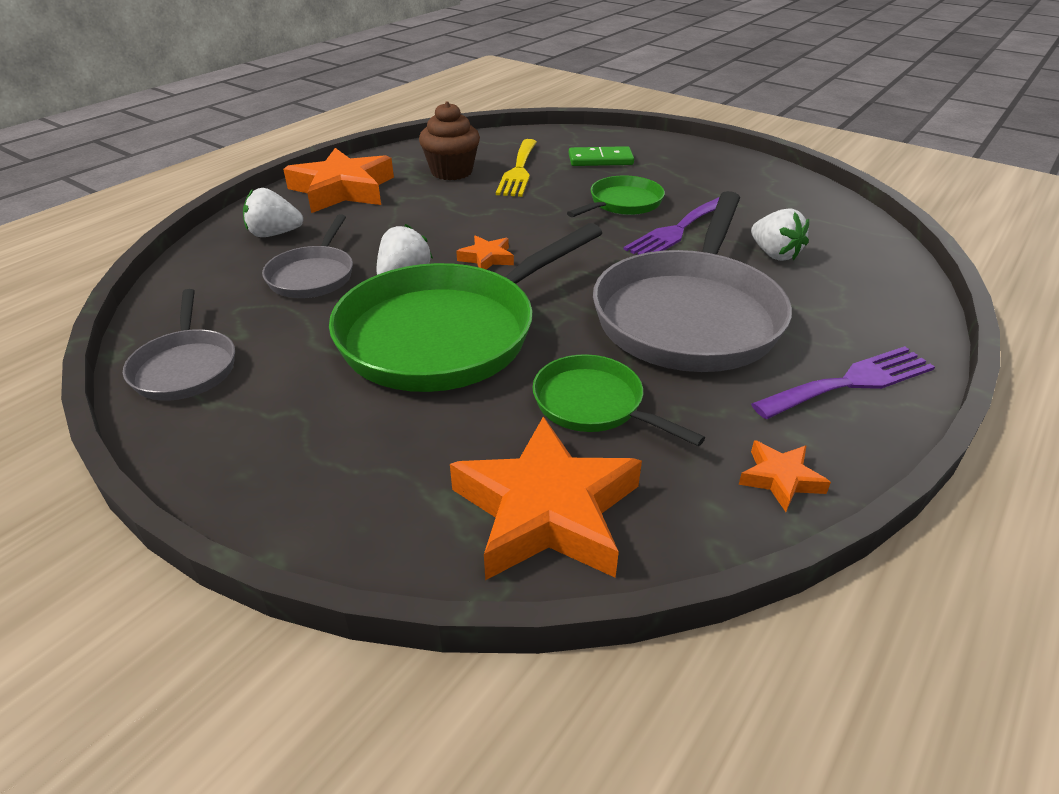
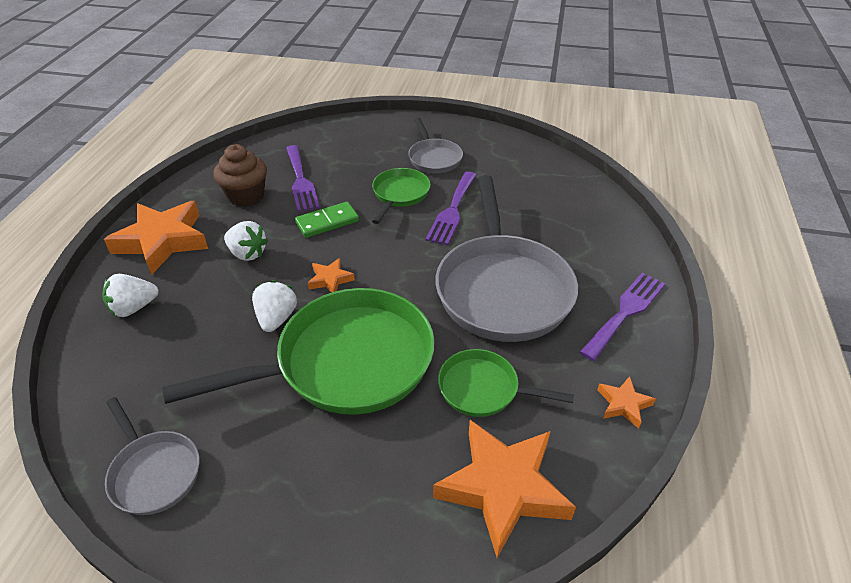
camera: 25 degrees left, 5 degrees up
grey pan [262,214,353,298] -> grey pan moved to [408,118,463,173]
green pan [329,223,602,392] -> green pan turned 135 degrees counterclockwise [162,288,435,415]
yellow fork [496,139,537,197] -> purple fork [286,145,320,212]
green domino [569,146,634,166] -> green domino moved to [295,202,359,238]
white strawberry [751,208,809,261] -> white strawberry moved to [224,221,268,261]

